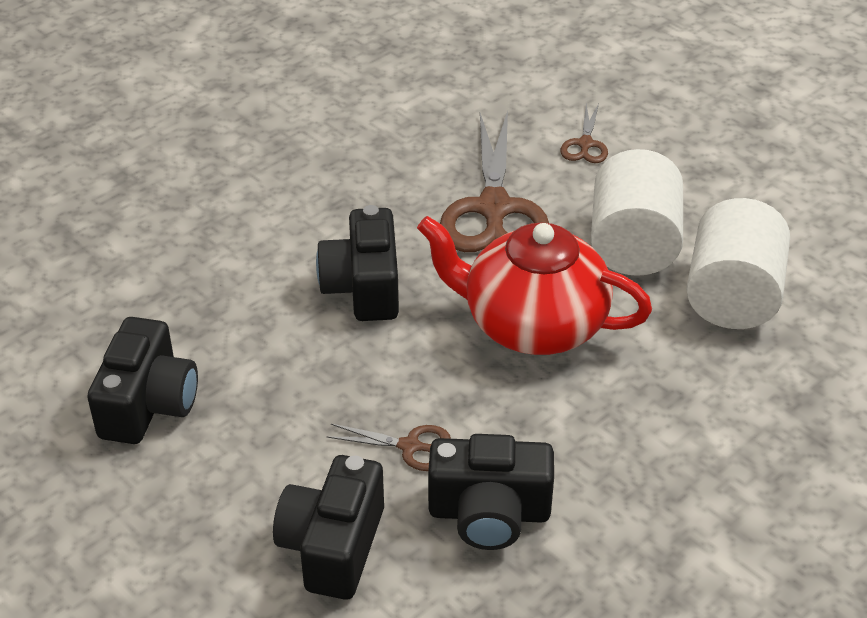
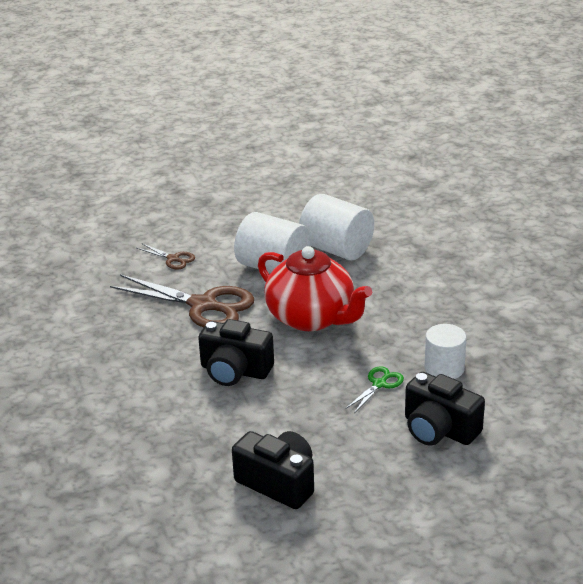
camera: 65 degrees left, 10 degrees down
brown scissors [326,424,451,471] -> green scissors [346,366,404,413]
red teapot [417,216,652,355] -> red teapot turned 90 degrees counterclockwise [258,246,372,331]
black camera [428,434,554,550] -> white cylinder [424,324,466,379]

